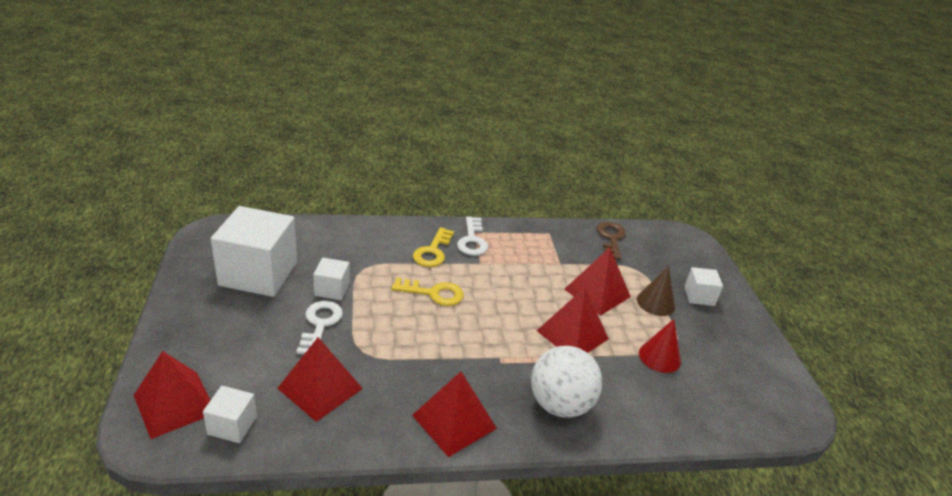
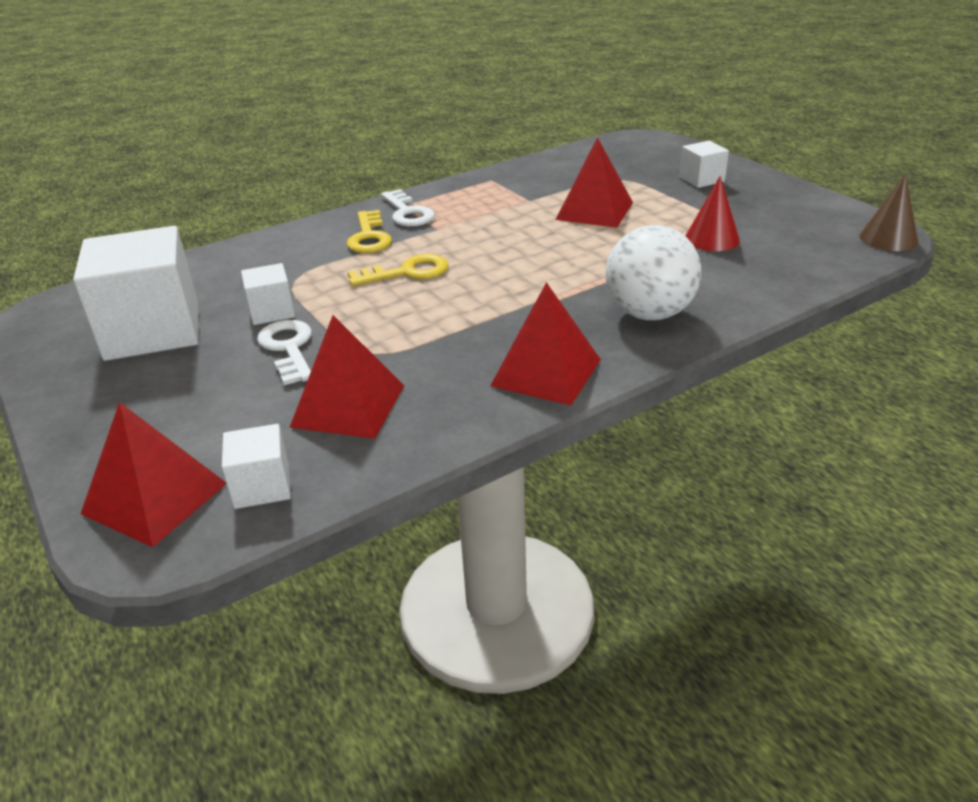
camera: 20 degrees left, 0 degrees up
red pyramid [537,288,609,353] -> none
brown key [597,222,626,260] -> none
brown cone [637,266,675,316] -> brown cone moved to [860,174,918,251]

